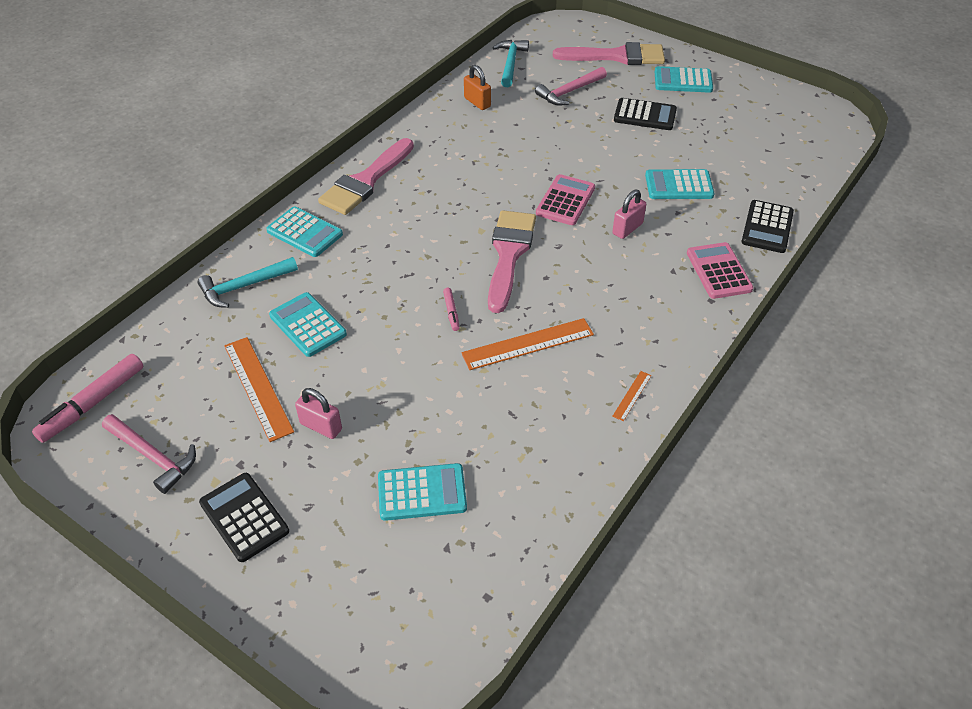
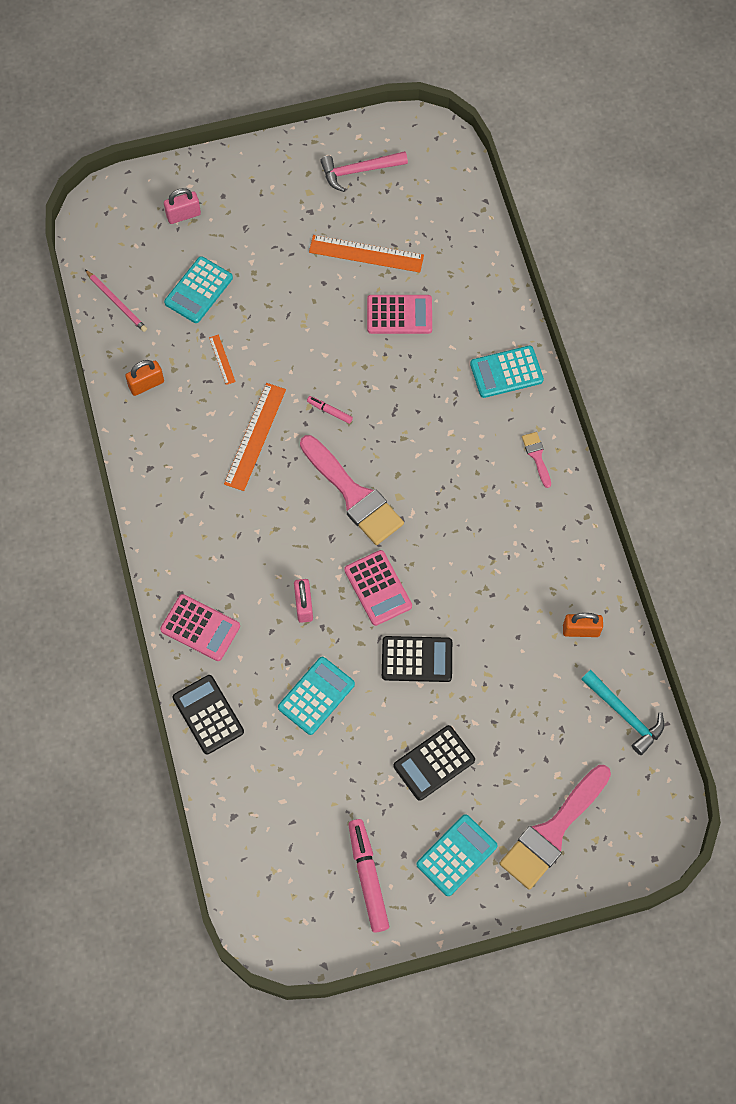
camera: 130 degrees right, 20 degrees up
pink marker [32,354,144,443] -> pink marker moved to [348,819,389,932]
turquoise hammer [198,257,298,308] -> none
black calculator [199,473,289,562] -> black calculator moved to [382,636,452,682]
turquoise calculator [269,292,347,357] -> pink calculator [367,295,432,334]
pink padlock [295,388,342,439] -> pink padlock moved to [164,188,201,224]
pink brush [318,138,414,215] -> pink brush [522,432,551,488], size x0.44
pink hammer [535,67,607,105] -> none
orange ruler [612,371,652,421] -> orange ruler moved to [209,335,236,385]
none -> pink pencil [85,270,147,332]
none -> orange padlock [125,360,164,396]

